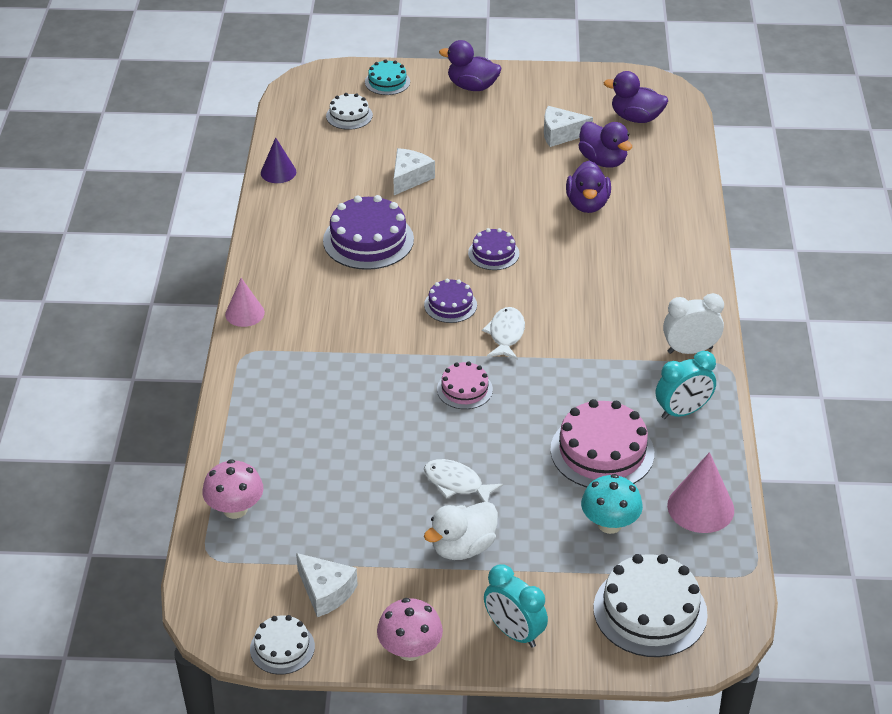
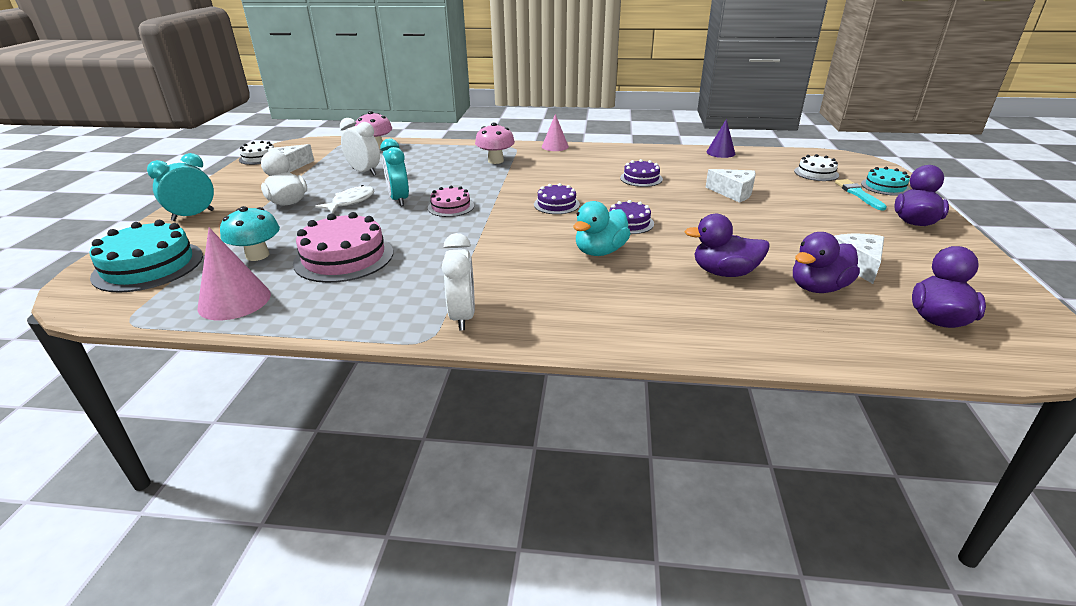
camera: 95 degrees right, 10 degrees down
purple cake [323,195,414,270] -> purple cake [620,159,663,187], size x0.56
pink mushroom [377,598,443,661] -> pink mushroom moved to [475,123,515,164]
white fish [482,307,525,360] -> none
white cake [593,554,708,657] -> turquoise cake [90,220,203,293]
turquoise clock [656,351,716,419] -> turquoise clock moved to [380,139,409,206]
none -> white clock [340,118,380,176]
none -> turquoise duck [574,201,631,256]
none -> turquoise brush [835,179,887,211]

